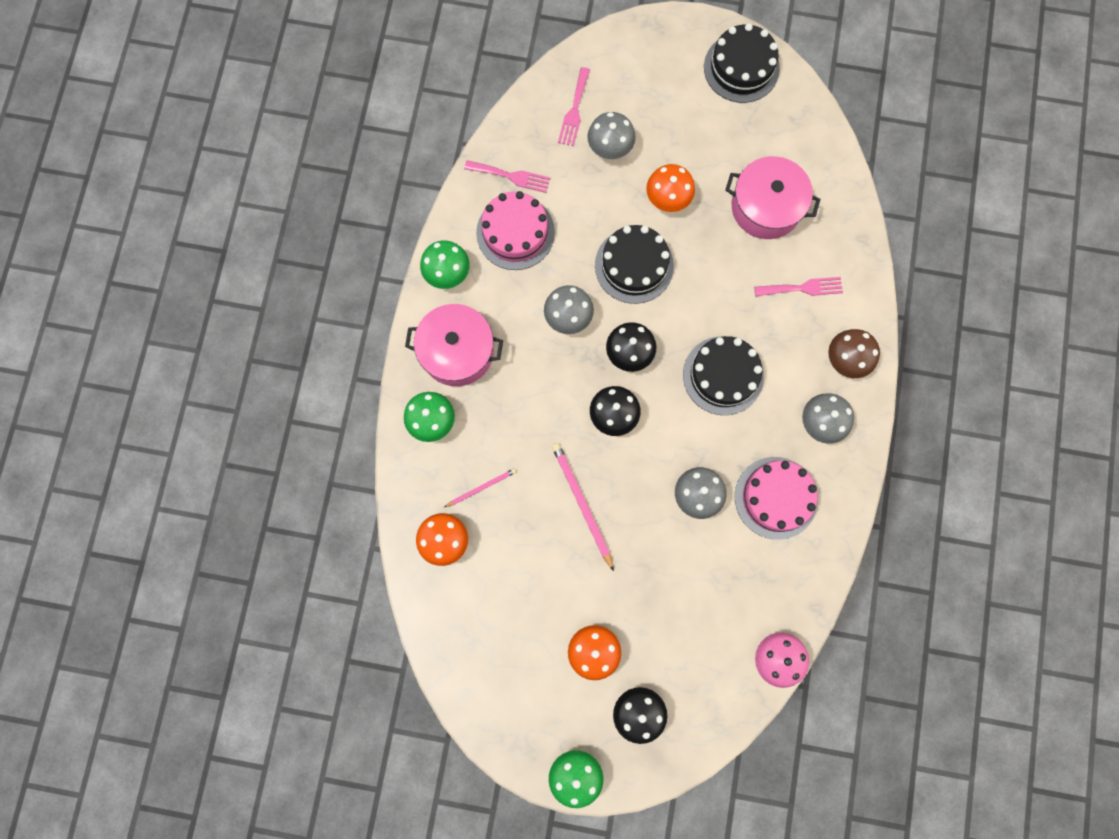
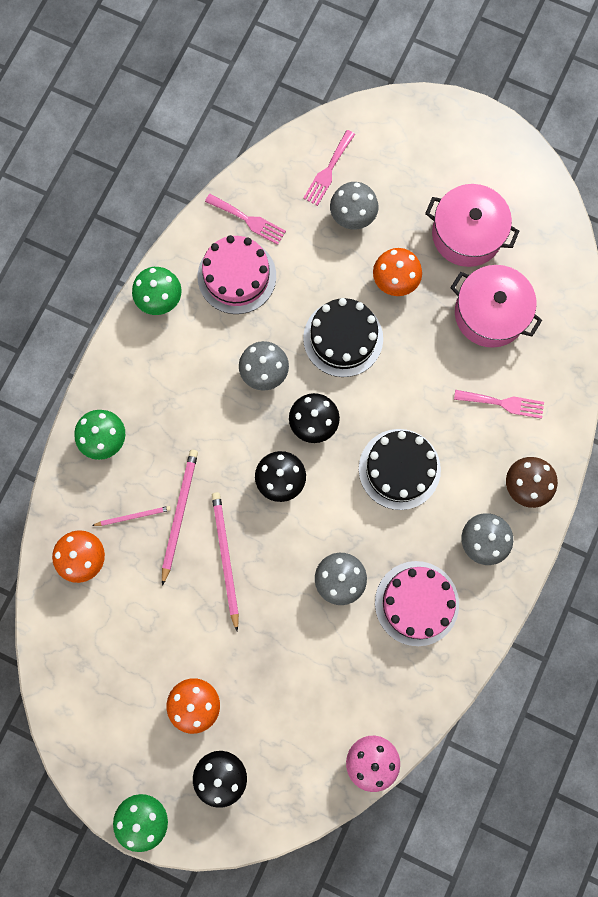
camera: 15 degrees right, 0 degrees up
pink pot [405,304,503,386] -> pink pot moved to [425,184,519,267]
black cake [704,23,780,103] -> none
none -> pink pencil [162,450,198,586]

